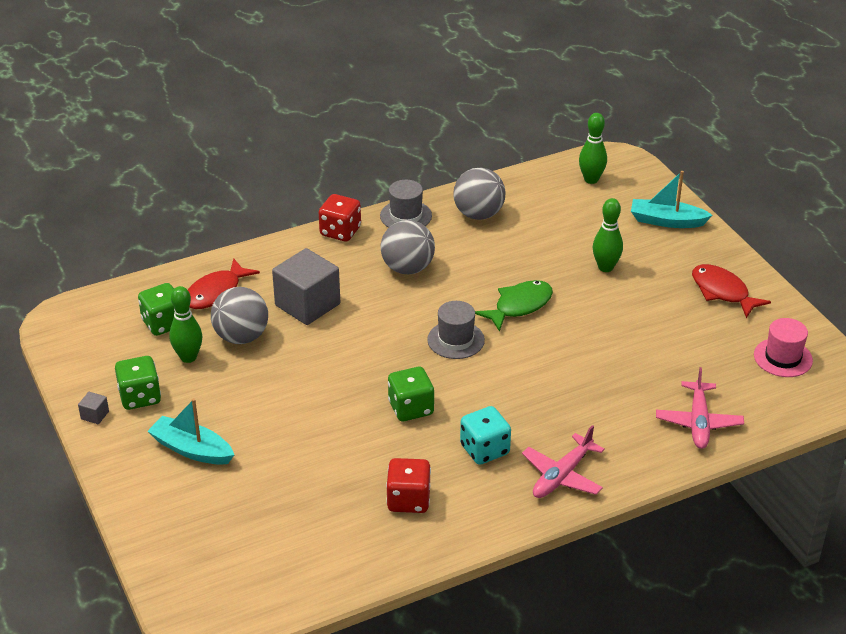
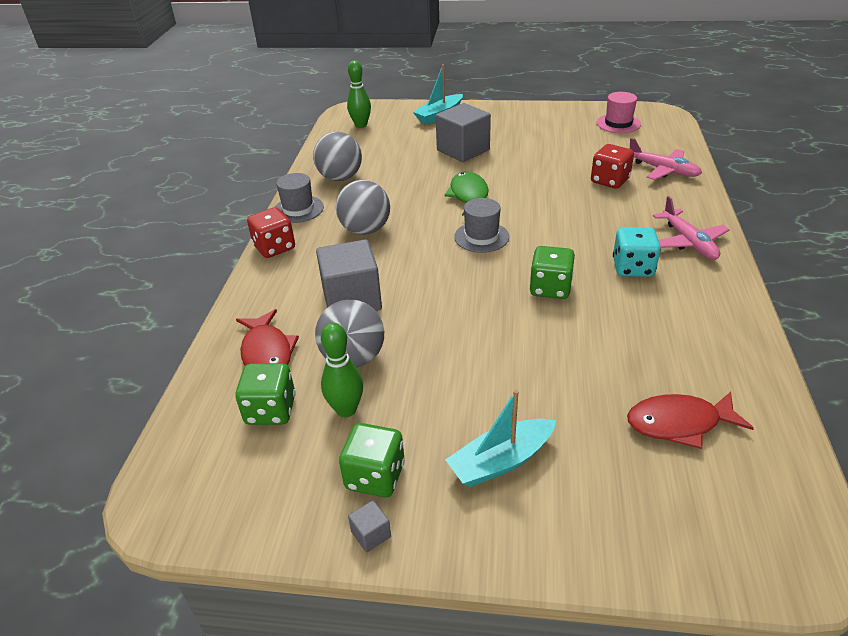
camera: 55 degrees left, 0 degrees up
red dice [386,458,431,513] -> red dice moved to [591,144,634,189]
green bowling pin [593,198,623,272] -> grey cube [436,103,491,162]
red fish [692,264,771,318] -> red fish moved to [627,392,754,449]

